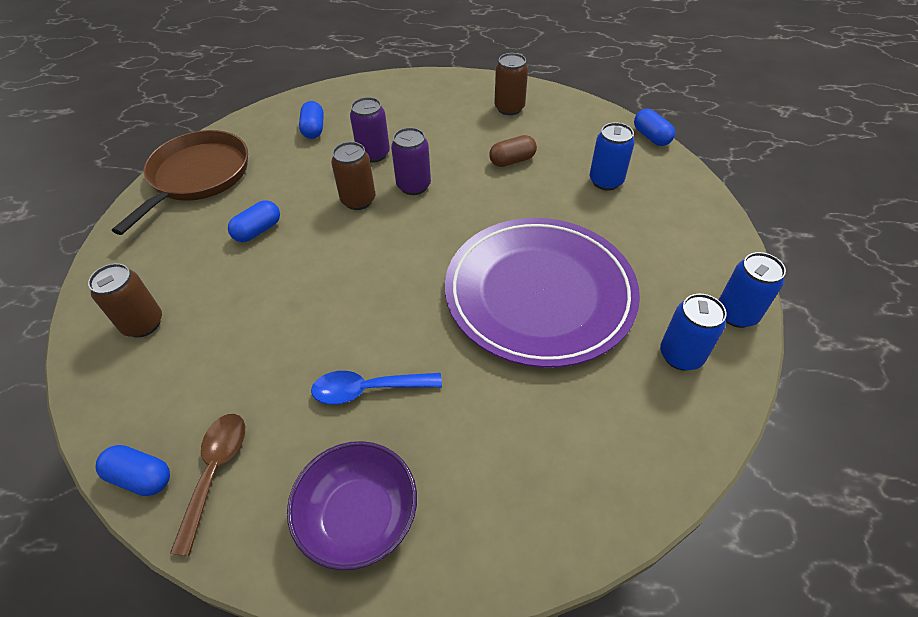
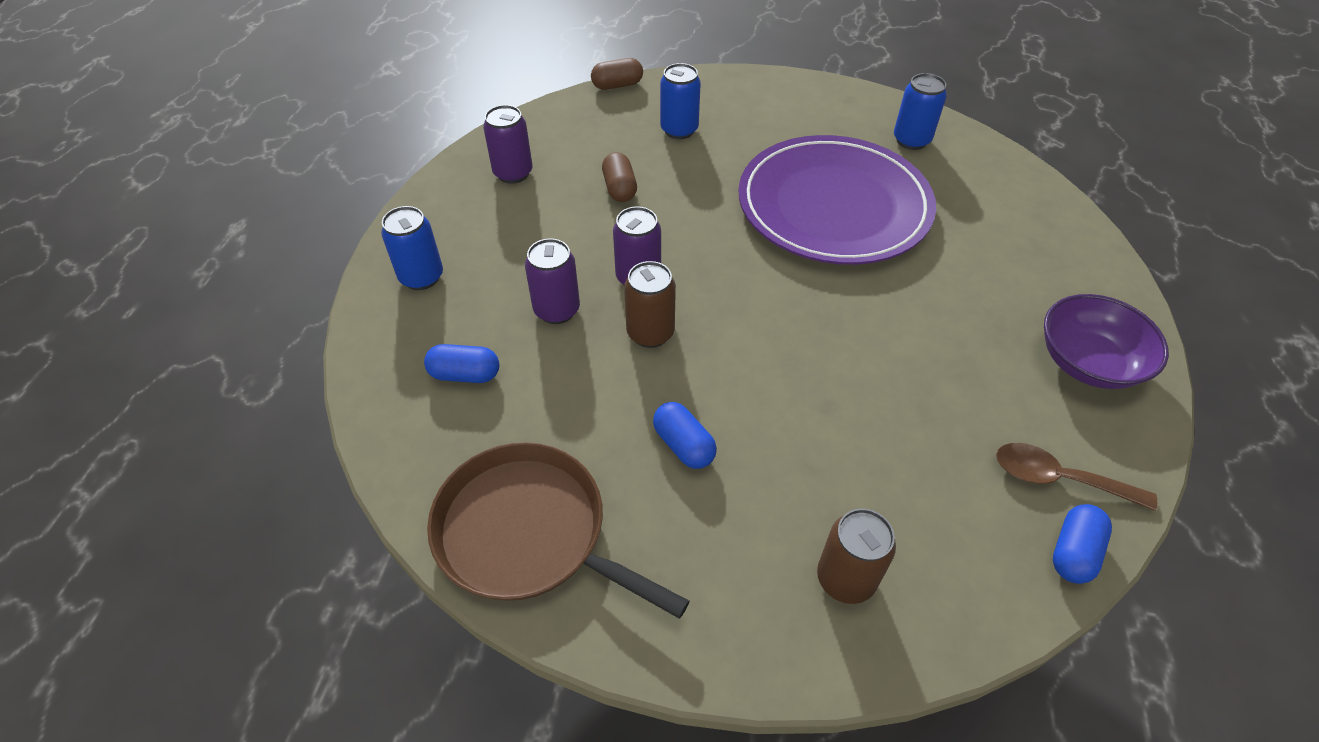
camera: 80 degrees left, 0 degrees up
blue spoon [311,371,442,405] -> none
brown can [494,53,528,115] -> purple can [483,105,533,184]
blue capsule [634,109,675,146] -> brown capsule [591,58,643,90]
blue can [719,252,786,328] -> blue can moved to [381,206,443,290]

